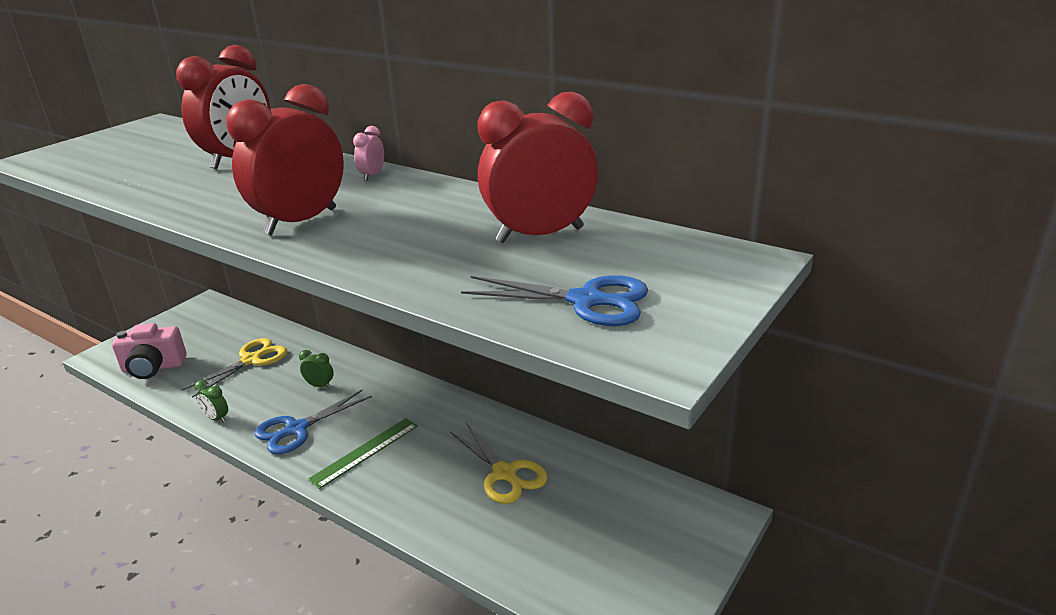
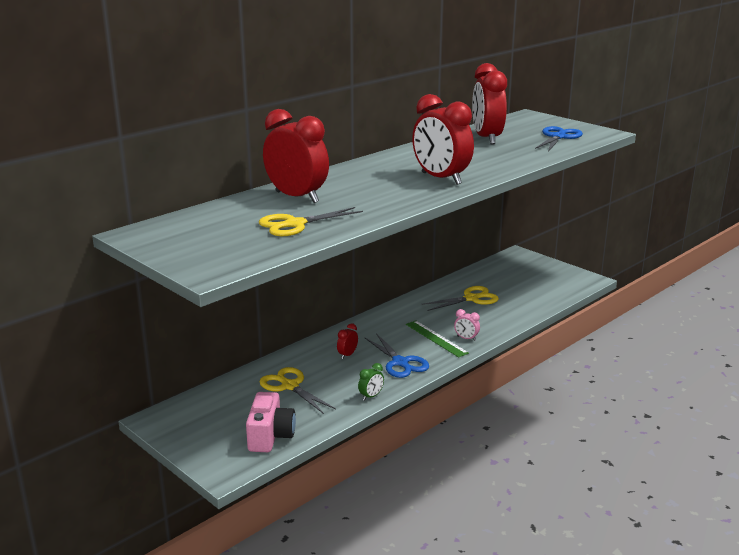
camera: 80 degrees left, 5 degrees down
green clock [299,350,334,388] -> red clock [337,323,358,359]
pink clock [353,126,384,181] -> pink clock moved to [454,309,480,341]
none -> yellow scissors [259,207,363,236]

